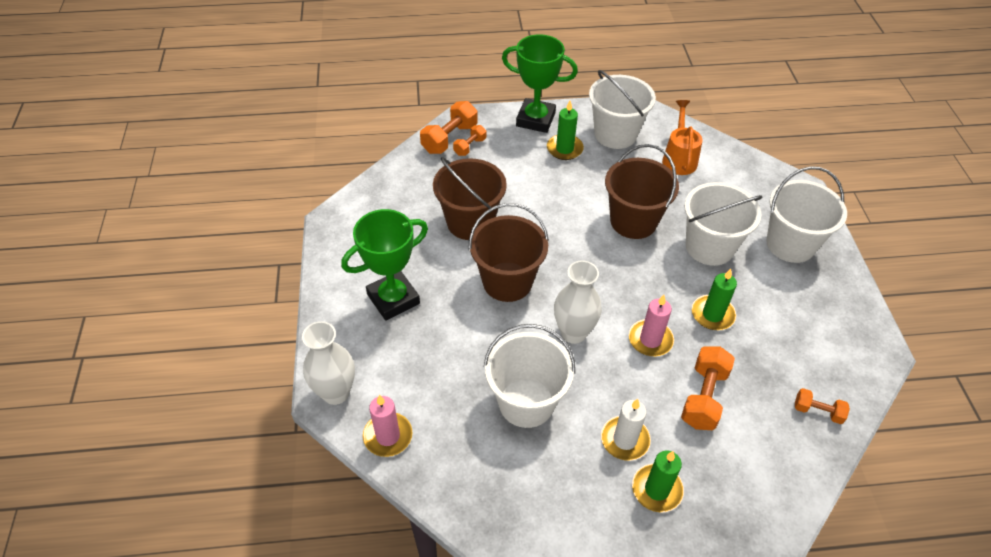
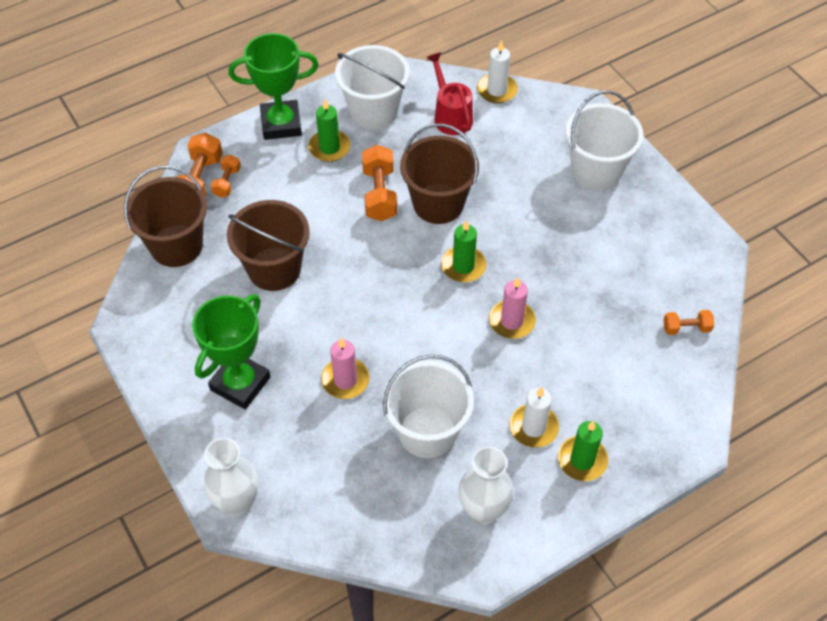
camera: 25 degrees left, 5 degrees up
pink candle [363,395,413,457] -> pink candle moved to [321,338,370,399]
brown bucket [469,203,549,302] -> brown bucket moved to [124,166,207,267]
white vase [554,260,602,344] -> white vase moved to [459,446,513,525]
orange watering can [662,100,703,175] -> red watering can [427,52,473,135]
orange dumbbell [681,346,735,430] -> orange dumbbell moved to [362,145,397,221]
white bucket [684,182,762,266] -> none
green candle [692,269,737,330] -> green candle moved to [441,220,486,282]
none -> white candle [477,40,518,103]

